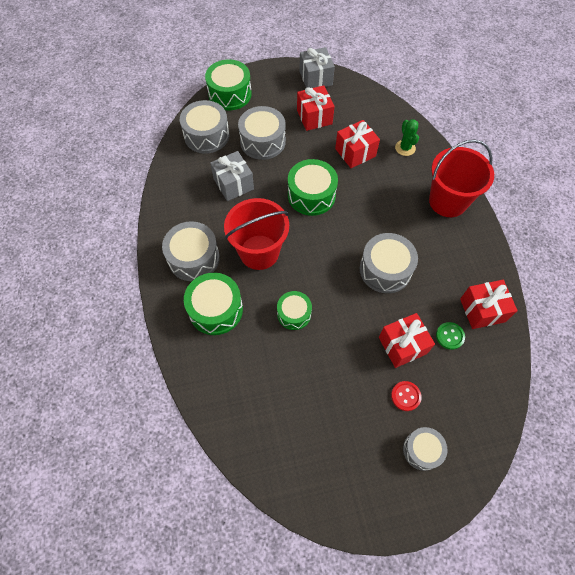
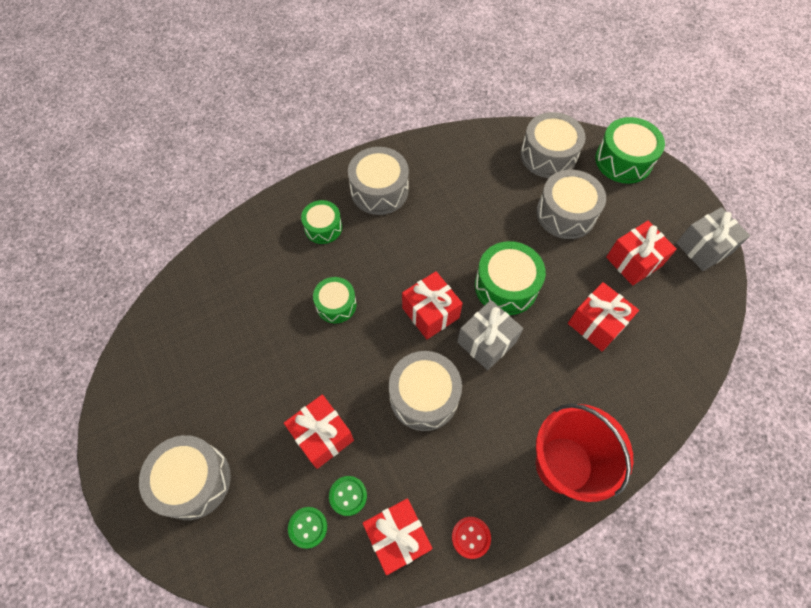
camera: 75 degrees right, 0 degrees up
green drum [184,273,243,335] -> green drum [301,200,342,244], size x0.63
grey gift [210,151,254,201] -> grey gift moved to [457,300,523,370]
red bucket [224,198,289,270] -> none
red button [391,381,422,411] -> red button moved to [452,517,491,559]
green cactus [395,119,419,156] -> none
grey drum [403,427,447,471] -> grey drum [139,435,231,520], size x1.59
none -> green button [288,507,327,549]
none -> red gift [402,271,463,339]

